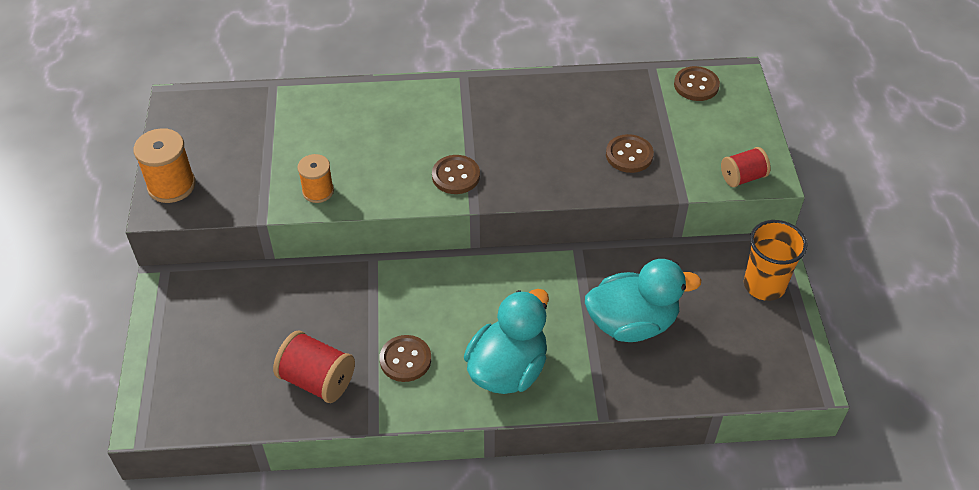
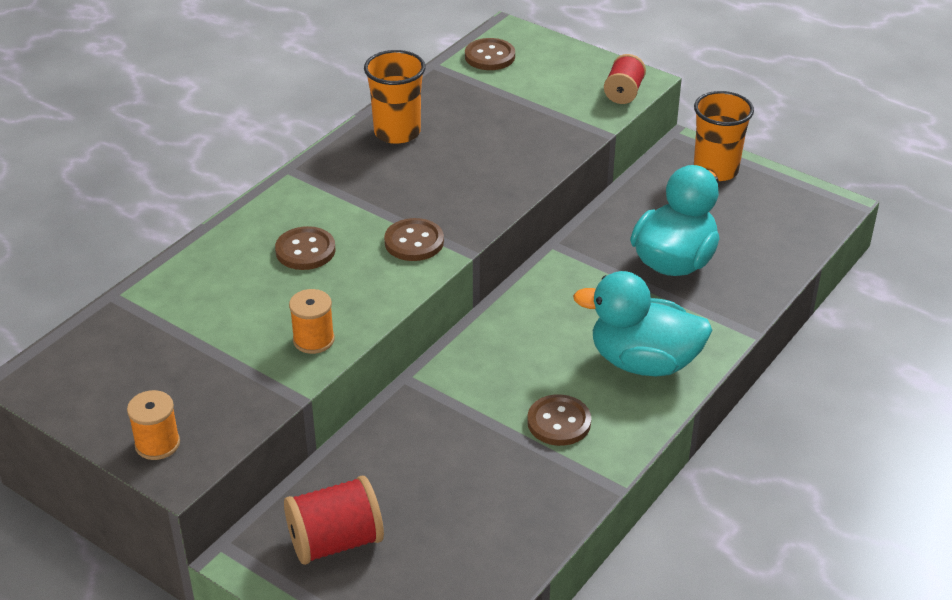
camera: 50 degrees left, 10 degrees down
orange spool [134,128,196,203] -> orange spool [127,390,180,460], size x0.66
red spool [273,330,355,403] -> red spool moved to [284,476,384,565]
turquoise duck [464,289,549,394] -> turquoise duck turned 60 degrees counterclockwise [573,271,712,376]
brown button [606,134,654,173] -> brown button moved to [275,226,335,270]
none -> orange cup [364,50,426,144]

